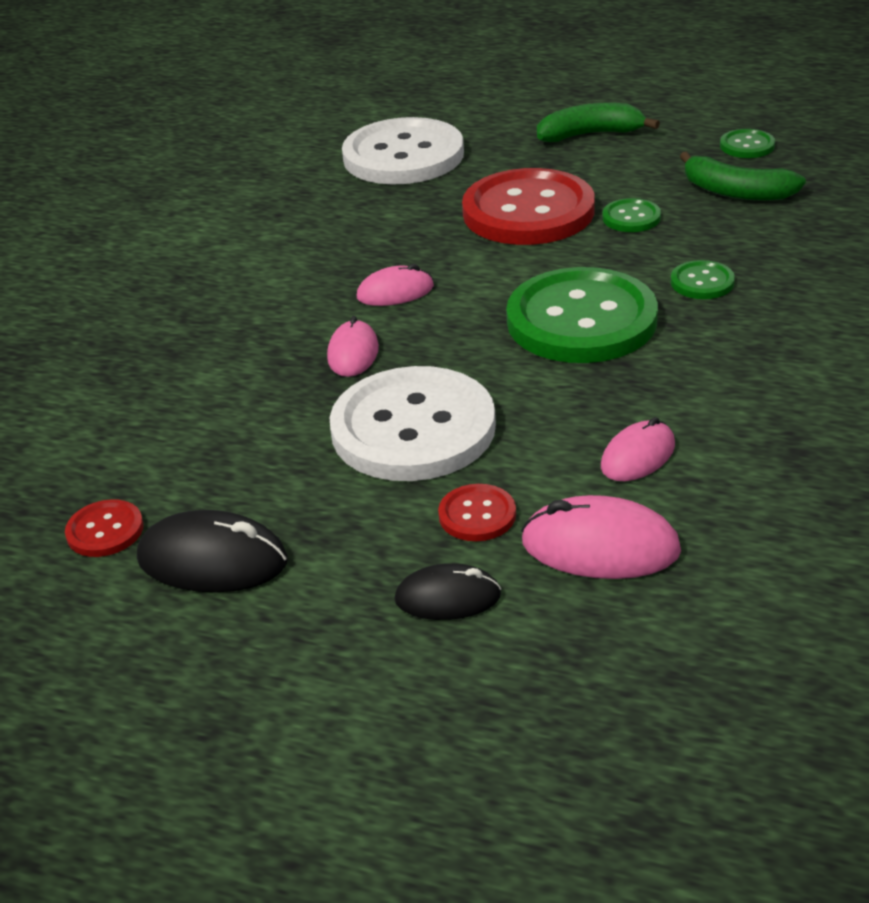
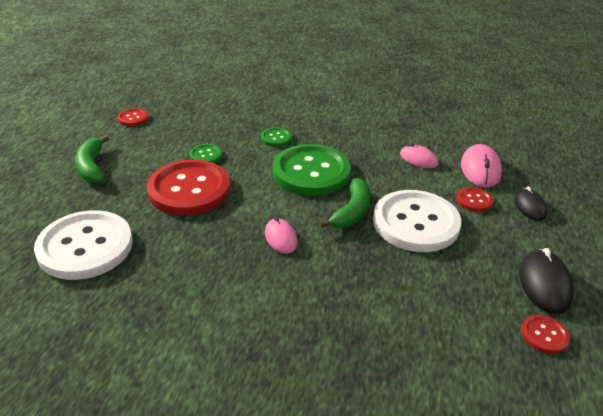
camera: 100 degrees left, 0 degrees up
pink mouse [327,316,379,377] -> none
green banana [680,152,806,201] -> green banana moved to [319,178,370,228]
green button [720,129,775,158] -> red button [117,108,148,126]

